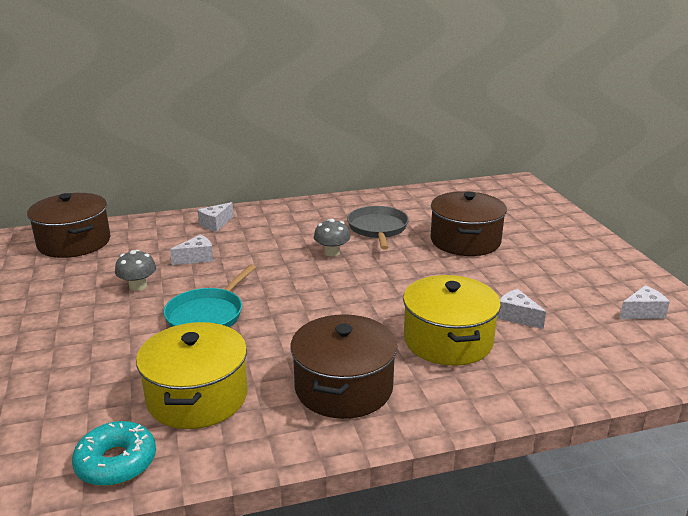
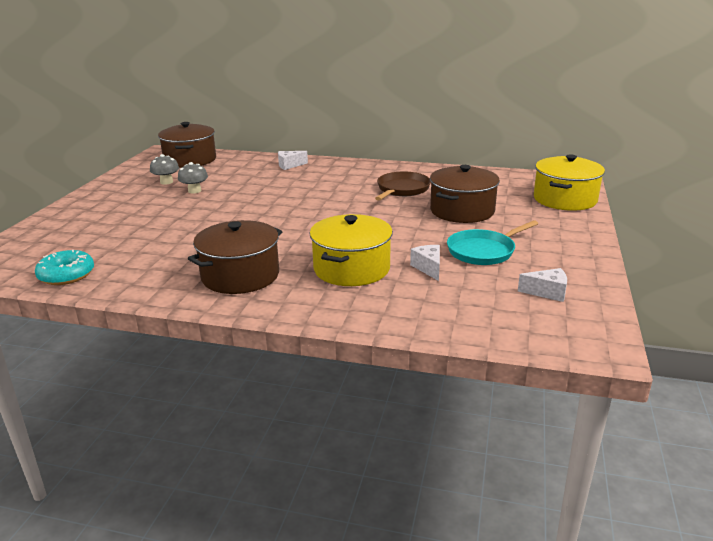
camera: 30 degrees right, 0 degrees up
yellow pot [136,322,248,429] -> yellow pot moved to [534,154,605,211]
turquoise pan [163,264,256,327] -> turquoise pan moved to [447,220,538,265]
white cheese [170,235,213,265] -> none
grey mushroom [314,219,350,256] -> grey mushroom moved to [150,154,179,185]
grey pan [347,206,409,249] -> brown pan [375,172,431,201]

